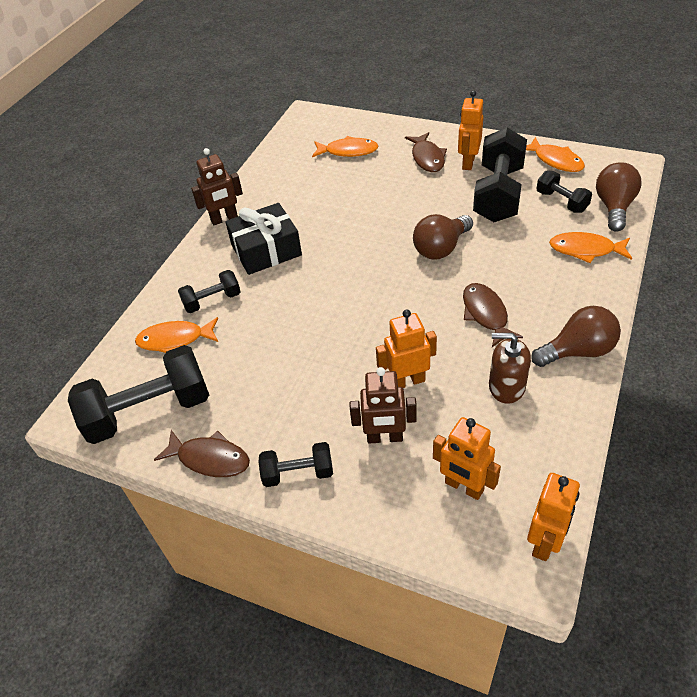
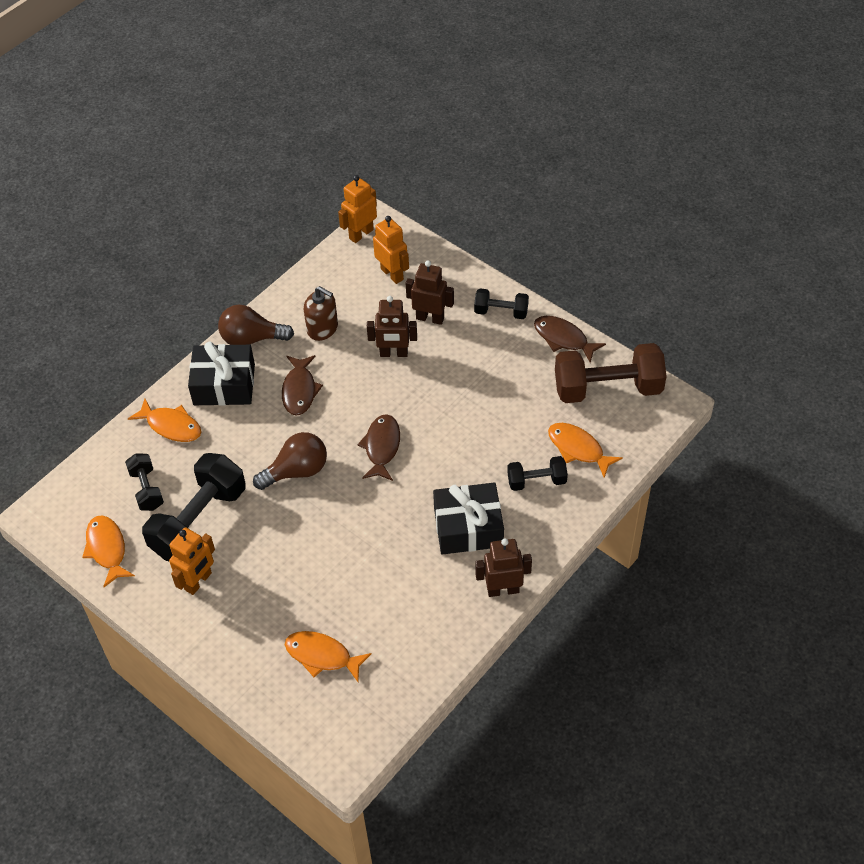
camera: 165 degrees left, 5 degrees up
black dumbbell [68,345,209,444] -> brown dumbbell [555,343,667,403]
orange fish [135,317,218,353] -> orange fish turned 150 degrees counterclockwise [548,423,623,478]
orange robot [376,309,437,388] -> brown robot [367,296,417,357]
brown fish [405,132,447,172] -> brown fish moved to [357,414,400,481]
brown light bulb [596,162,642,232] -> none
none -> black gift [188,342,255,406]

